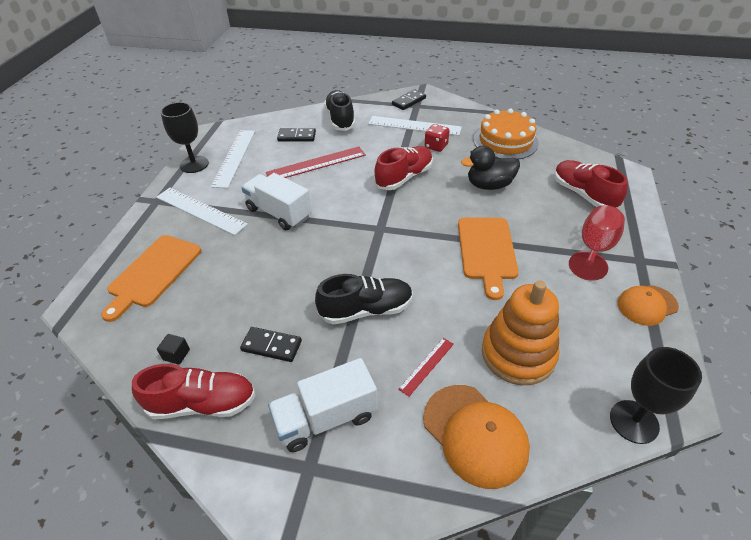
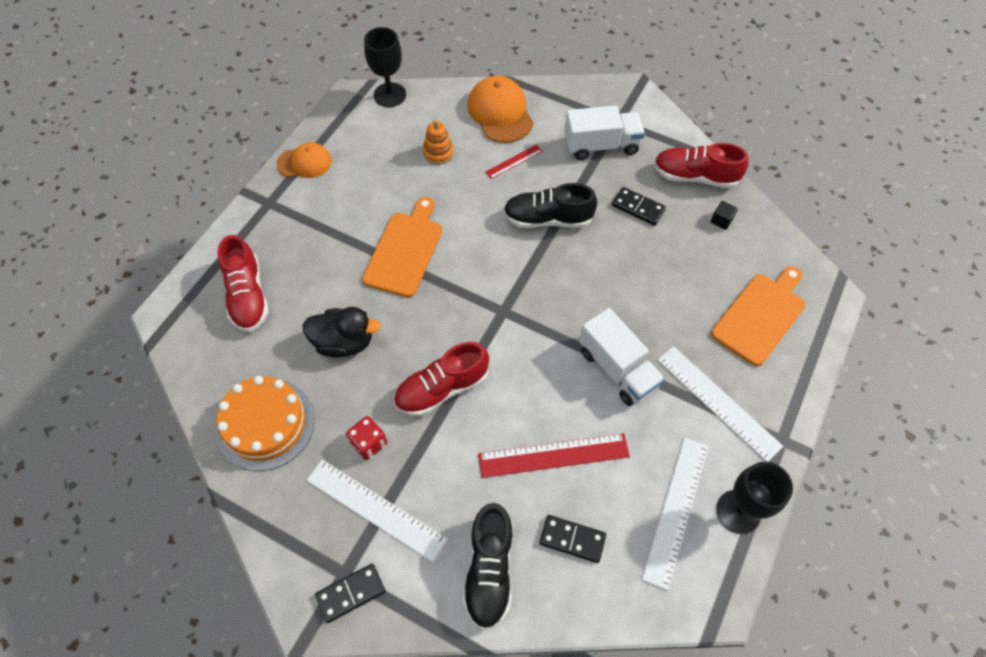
camera: 165 degrees left, 15 degrees up
orange stacking toy [482,281,559,385] -> orange stacking toy [423,120,454,164], size x0.51
red goblet [569,205,625,281] -> none

